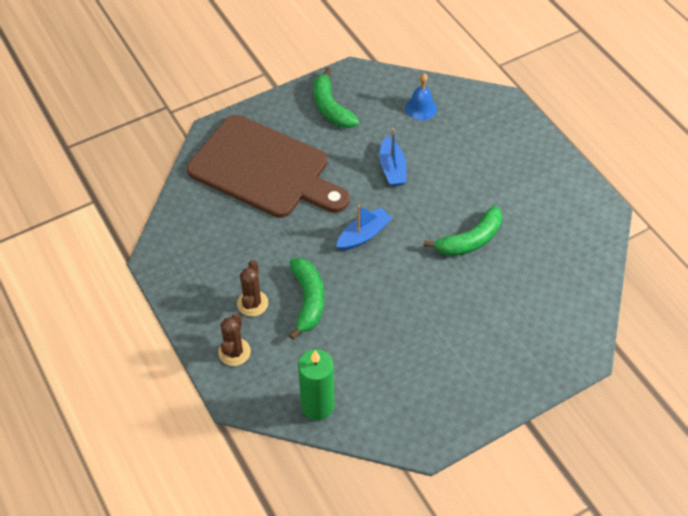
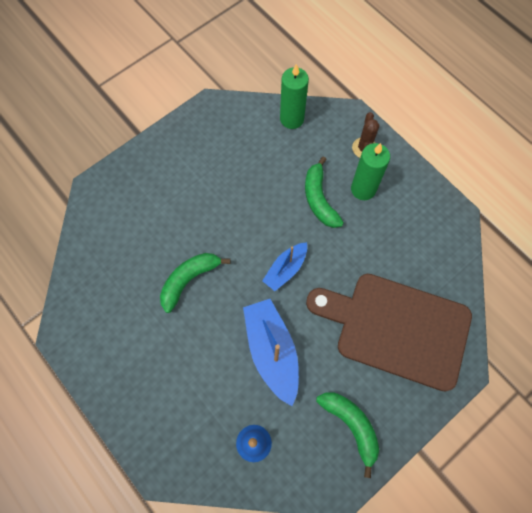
camera: 170 degrees right, 15 degrees up
brown cactus [237,260,268,316] -> green candle [351,143,390,200]
blue boat [379,128,407,186] -> blue boat [243,299,299,406], size x1.67

